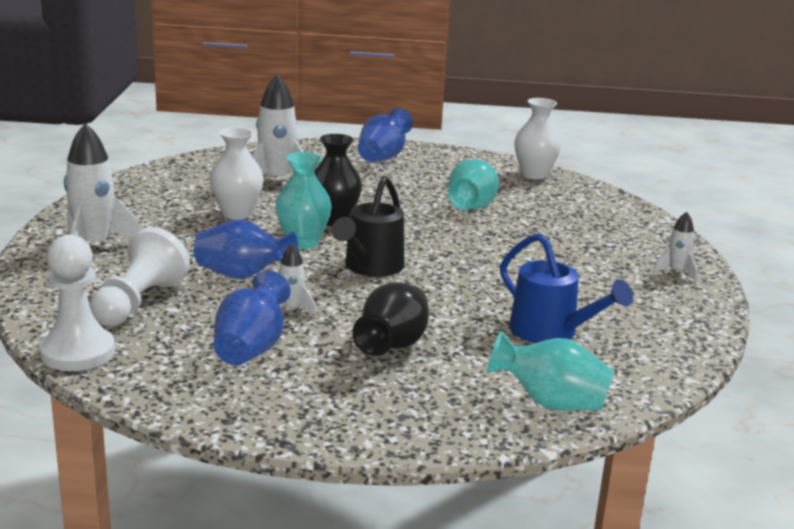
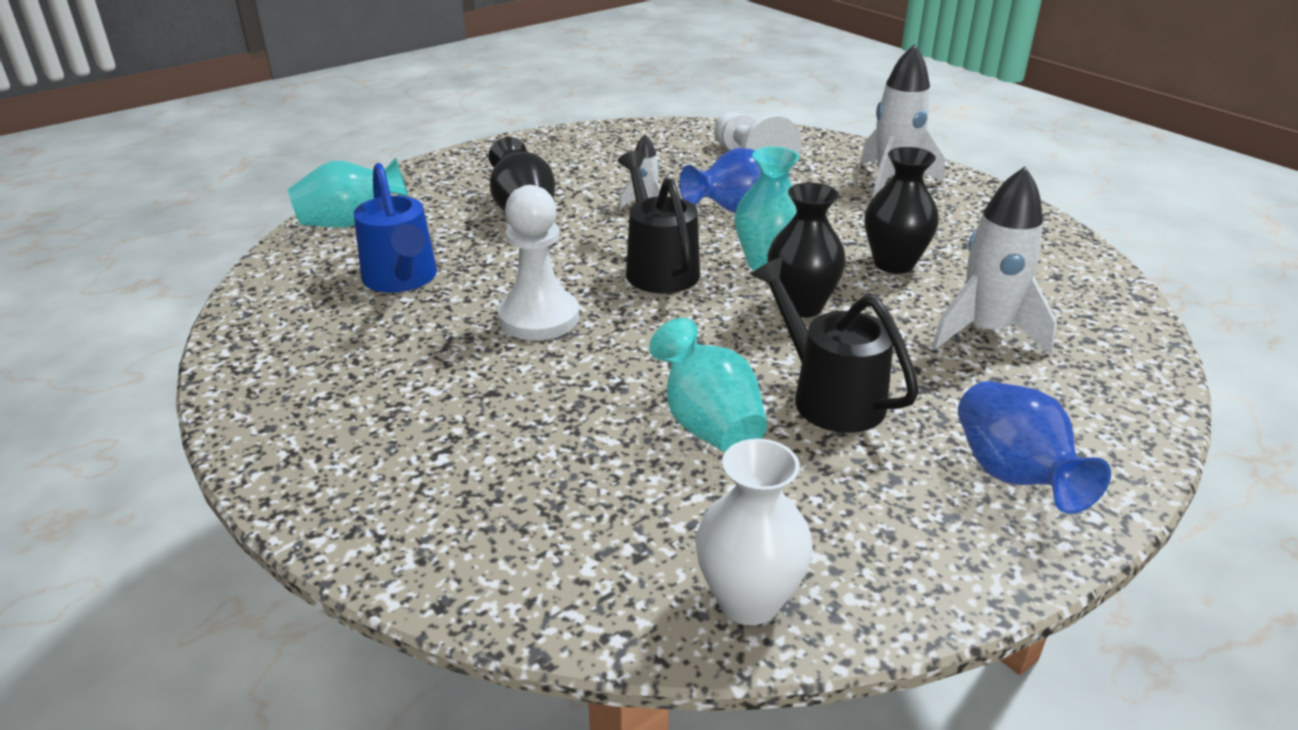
camera: 140 degrees right, 10 degrees up
white pawn [39,235,115,371] -> white pawn moved to [497,185,579,340]
white vase [210,127,264,220] -> black vase [865,147,939,274]
blue vase [213,270,291,365] -> none
blue watering can [500,233,633,343] -> blue watering can turned 120 degrees counterclockwise [354,163,437,293]
white rocket [653,212,697,281] -> none
none -> black watering can [751,257,919,433]

